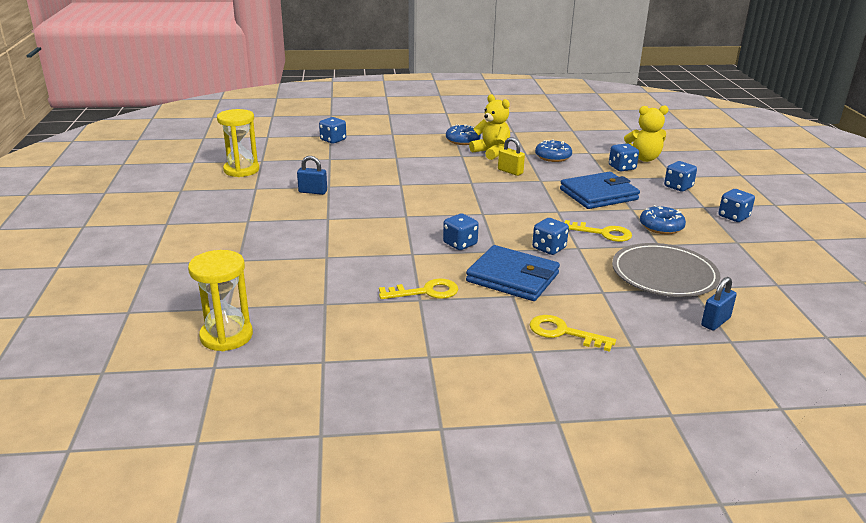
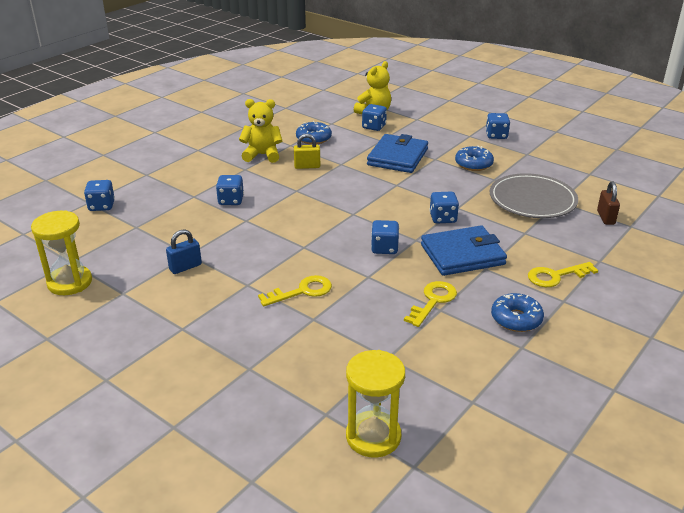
camera: 45 degrees left, 5 degrees up
blue donut [446,124,481,145] -> blue donut moved to [491,293,544,332]
yellow key [565,220,632,242] -> yellow key moved to [258,275,332,306]
blue dice [664,161,697,192] -> blue dice moved to [216,175,244,205]
blue padlock [701,277,737,330] -> brown padlock [597,181,620,225]

